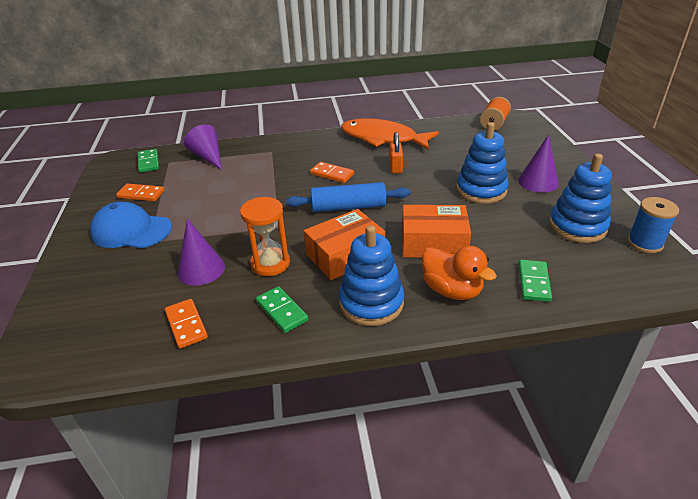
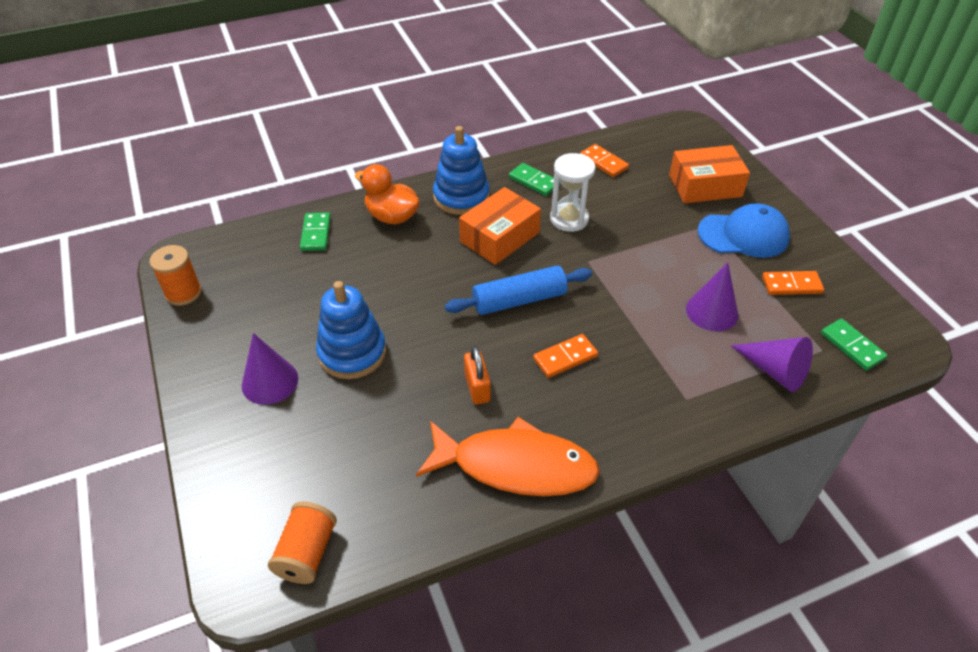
camera: 165 degrees right, 10 degrees up
purple cone [177,218,225,286] -> purple cone moved to [686,262,738,331]
orange hourglass [240,197,290,276] -> white hourglass [550,153,595,232]
orange domino [310,162,354,183] -> orange domino turned 45 degrees counterclockwise [533,334,598,378]
orange box [402,205,471,258] -> orange box moved to [669,145,750,203]
blue stacking toy [549,154,612,243] -> none
blue spool [628,197,679,253] -> orange spool [150,245,202,306]

